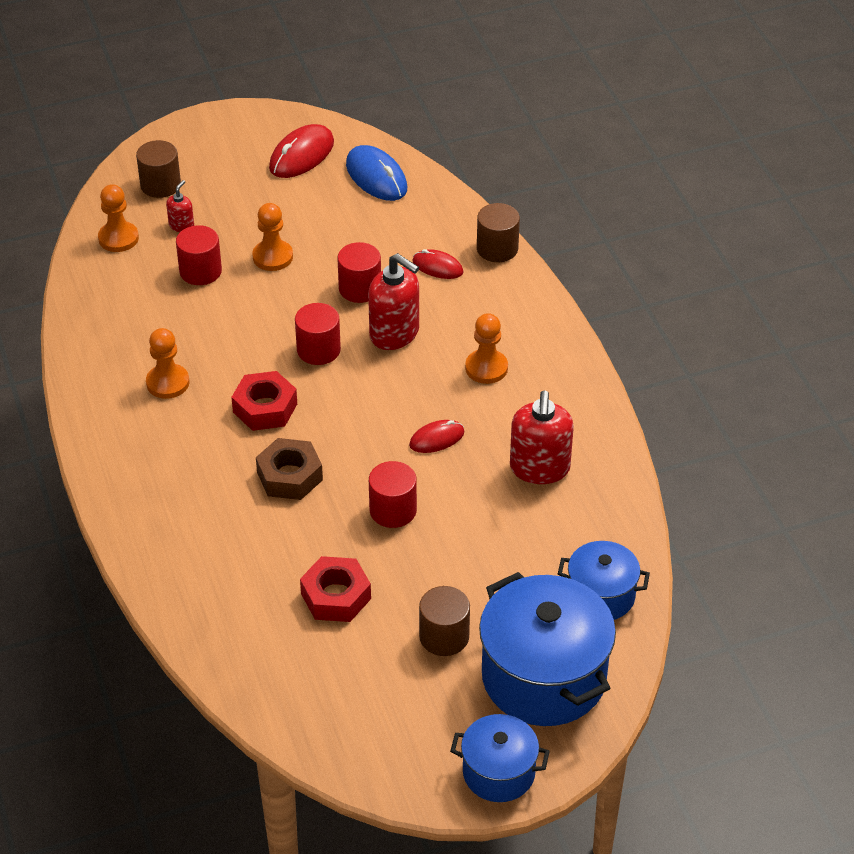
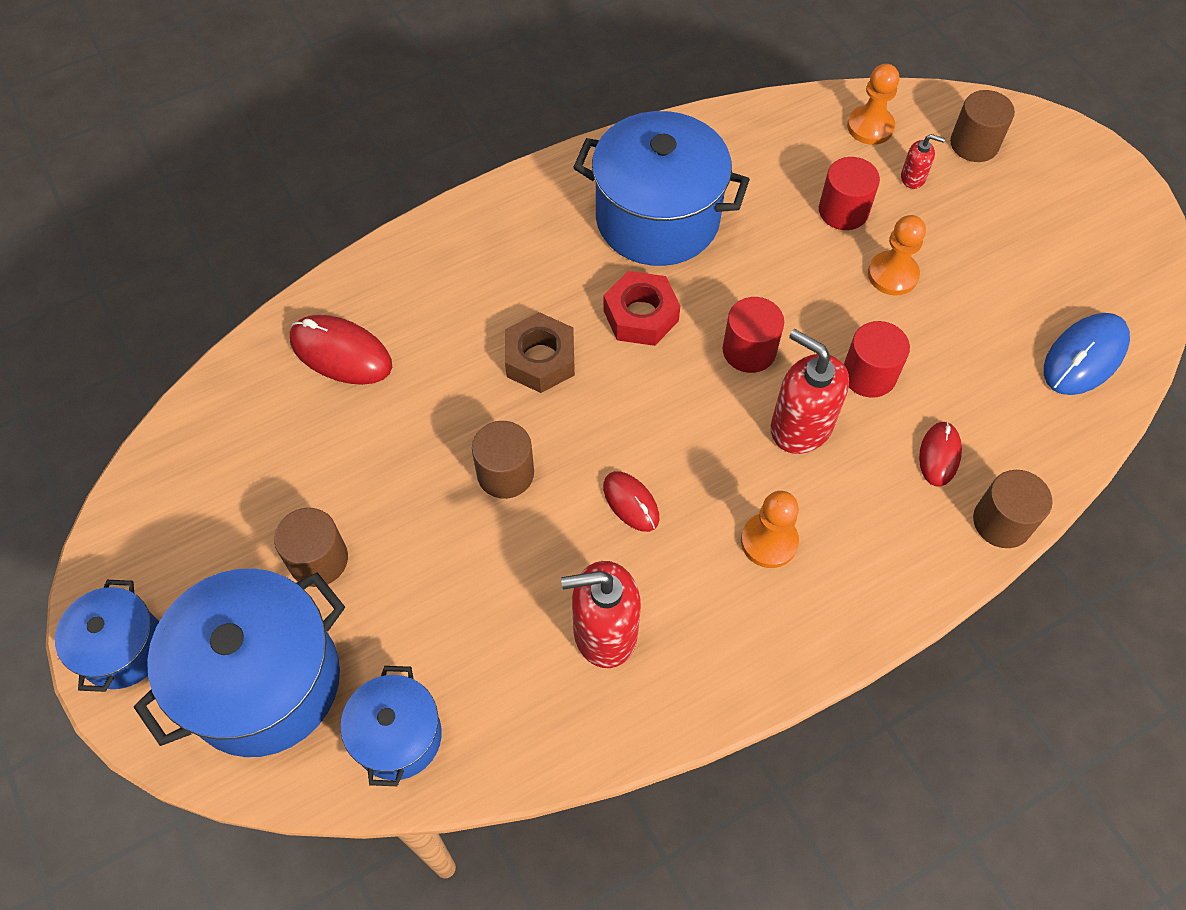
camera: 80 degrees right, 15 degrees up
orange pawn [146,328,189,399] -> blue pot [573,111,750,266]
red mouse [269,124,334,178] -> red mouse moved to [290,315,392,385]
red nut [300,556,371,622] -> none
red soap dispenser [368,253,419,350] -> red soap dispenser turned 105 degrees clockwise [771,329,849,454]
red cylinder [369,461,417,528] -> brown cylinder [472,421,534,499]

